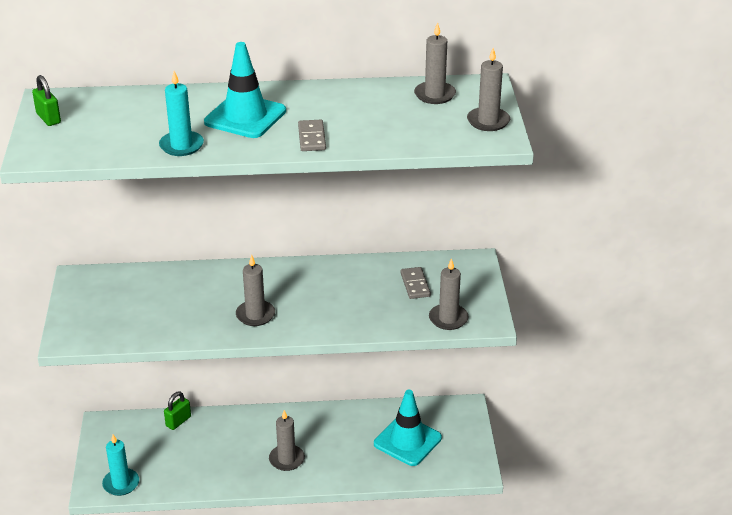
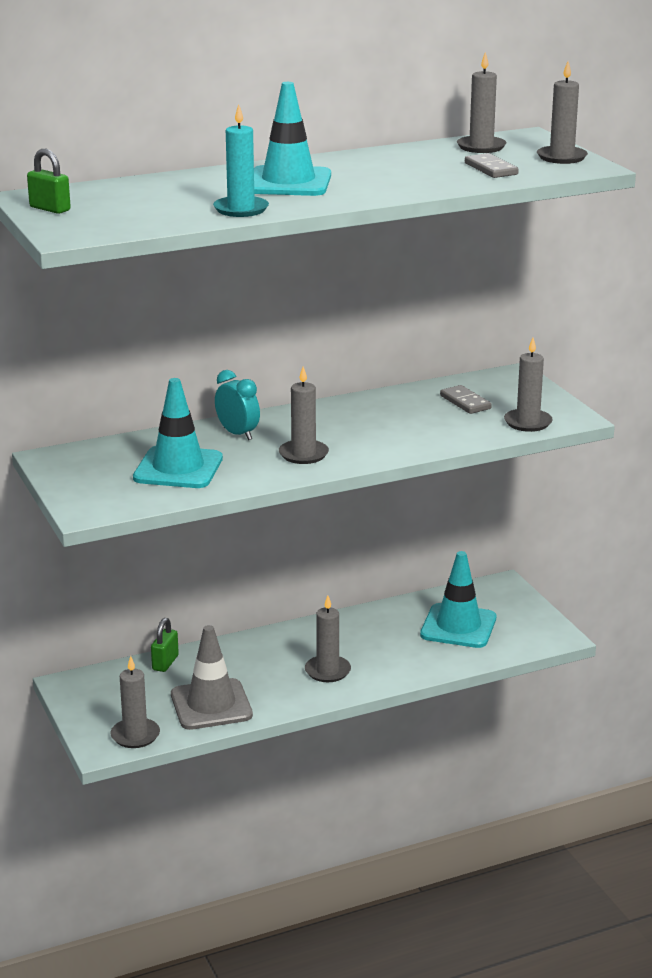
camera: 20 degrees left, 10 degrees down
turquoise candle [102,434,139,496] -> grey candle [111,656,160,748]
grey domino [298,120,326,151] -> grey domino moved to [465,153,519,178]
none -> turquoise traffic cone [133,378,223,488]
none -> grey traffic cone [171,625,253,730]
none -> turquoise clock [215,370,260,440]

